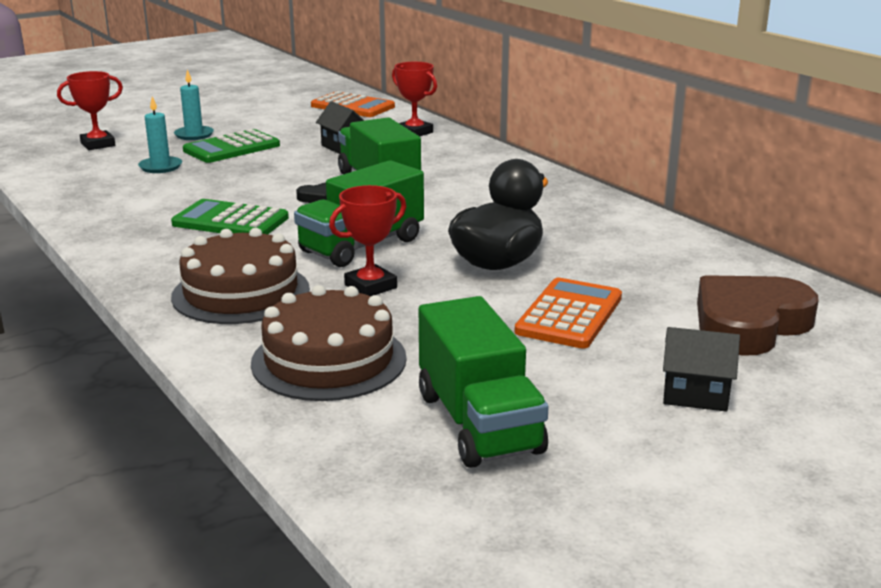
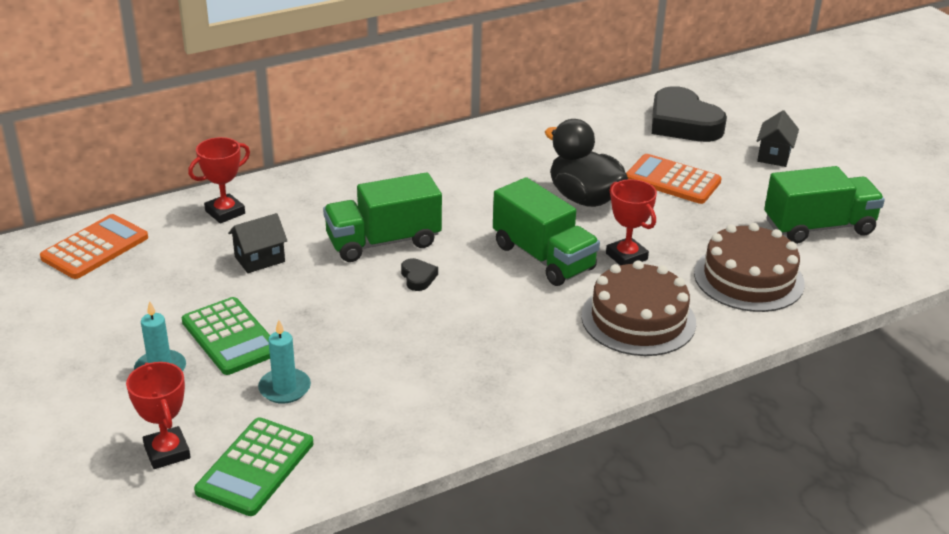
camera: 85 degrees left, 10 degrees up
green calculator [171,199,289,234] -> green calculator moved to [194,417,313,516]
brown heart [697,275,819,356] -> black heart [652,86,727,142]

